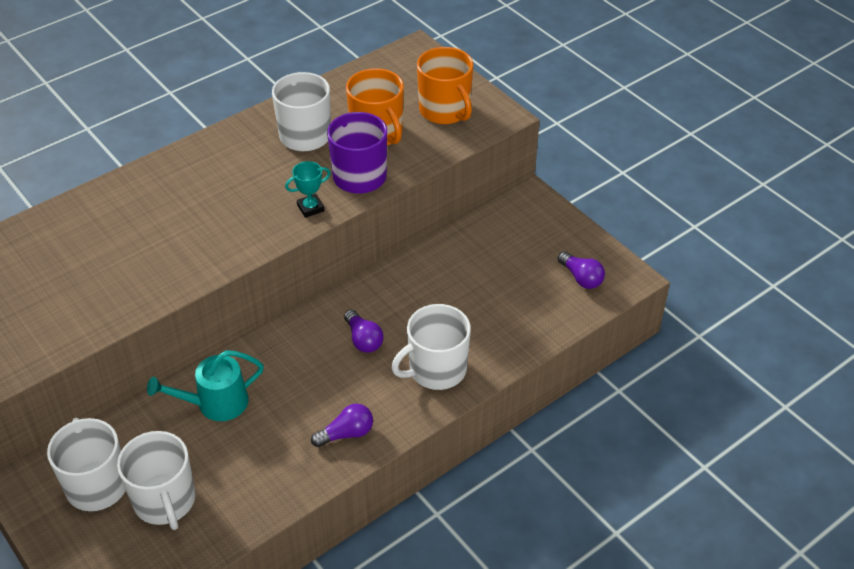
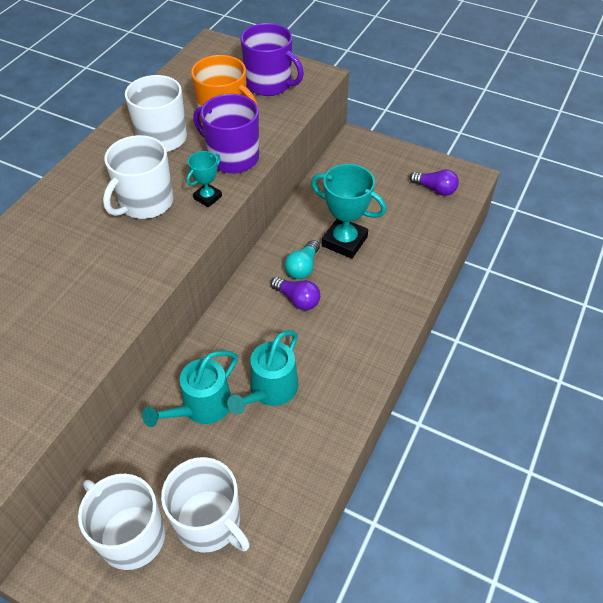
camera: 25 degrees left, 5 degrees up
purple light bulb [311,403,373,447] -> none
white mug [391,304,471,390] -> white mug moved to [103,135,173,219]
orange mug [417,47,473,124] -> purple mug [240,23,304,96]
none -> turquoise watering can [227,330,298,414]
none -> turquoise light bulb [285,240,320,279]
none -> turquoise trophy [311,164,386,259]

